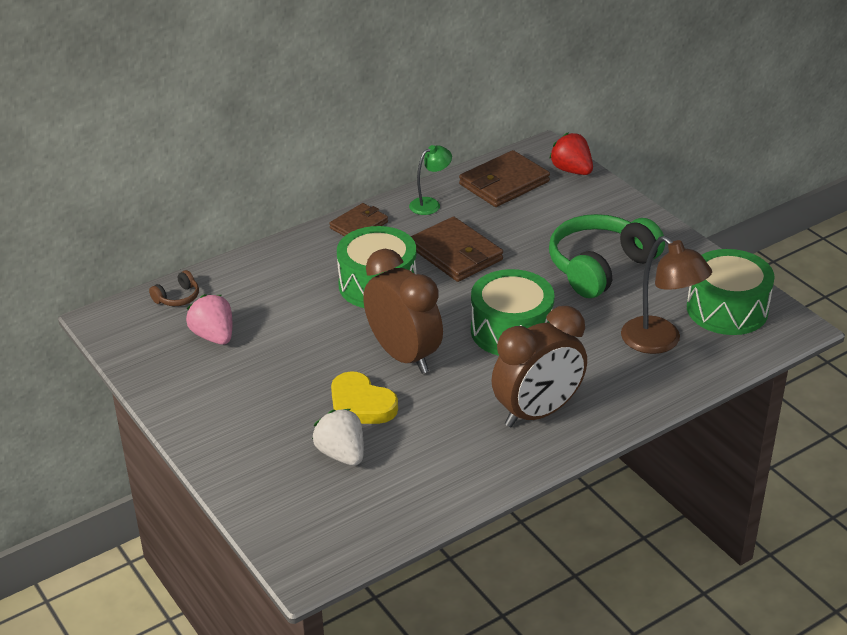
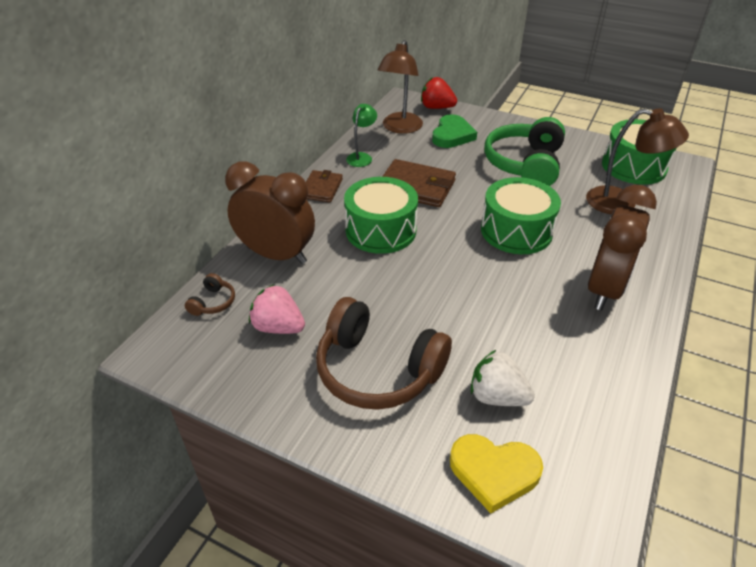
camera: 30 degrees left, 5 degrees up
yellow heart [331,371,398,424] -> yellow heart moved to [450,434,543,513]
brown clock [363,249,443,374] -> brown clock moved to [225,161,315,264]
brown wallet [459,150,550,207] -> brown lamp [378,40,423,134]
none -> brown headphones [316,297,452,410]
none -> green heart [432,114,477,148]

